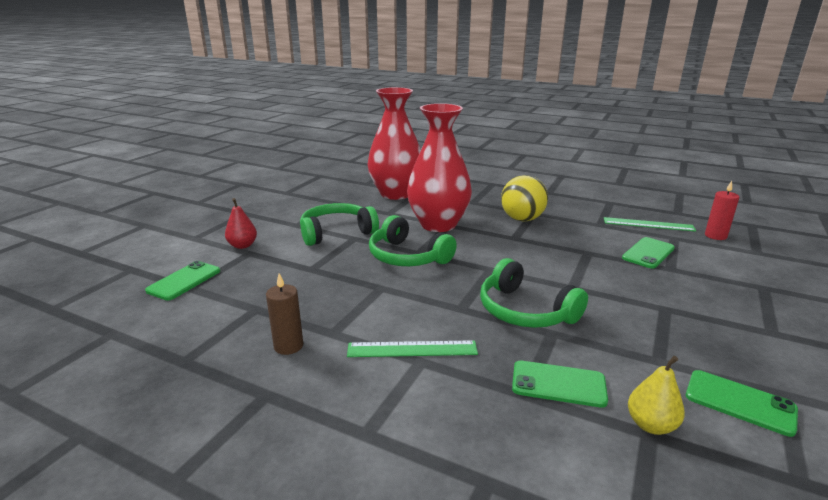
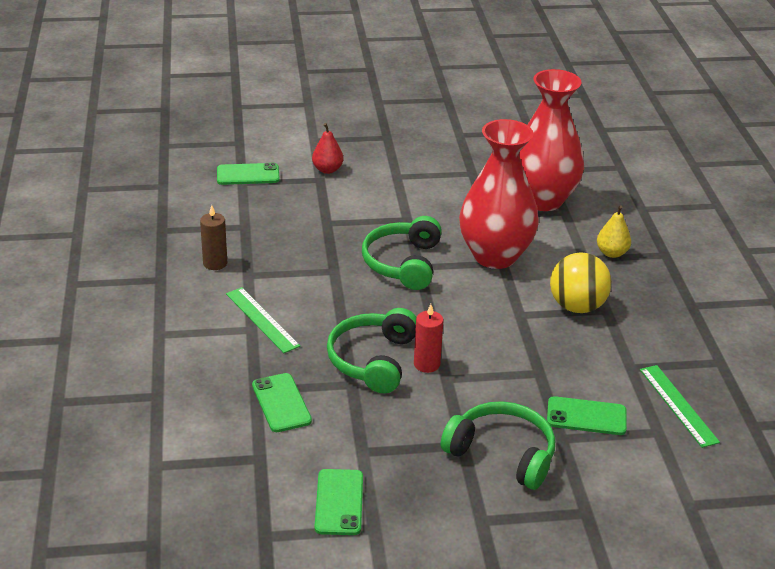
camera: 55 degrees right, 10 degrees up
green headphones [300,203,379,246] -> green headphones moved to [441,401,555,490]
yellow pear [628,356,685,435] -> yellow pear moved to [597,205,631,258]
red candle [705,181,739,240] -> red candle moved to [414,304,444,373]

